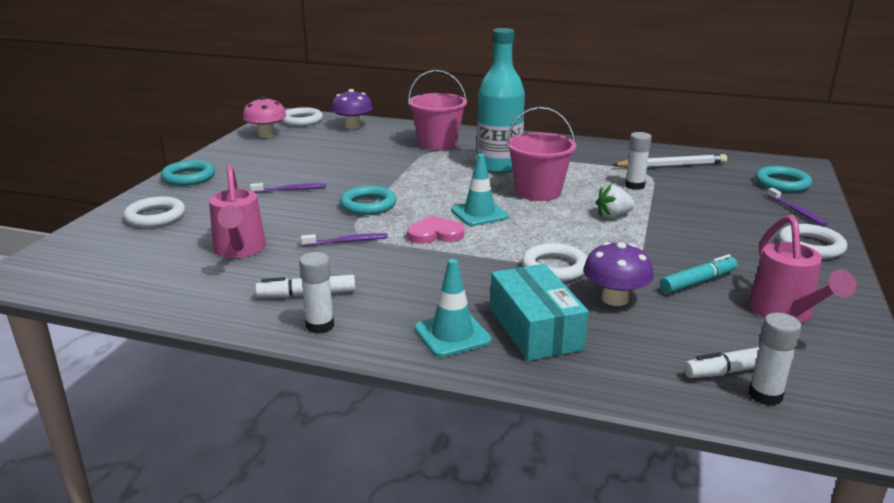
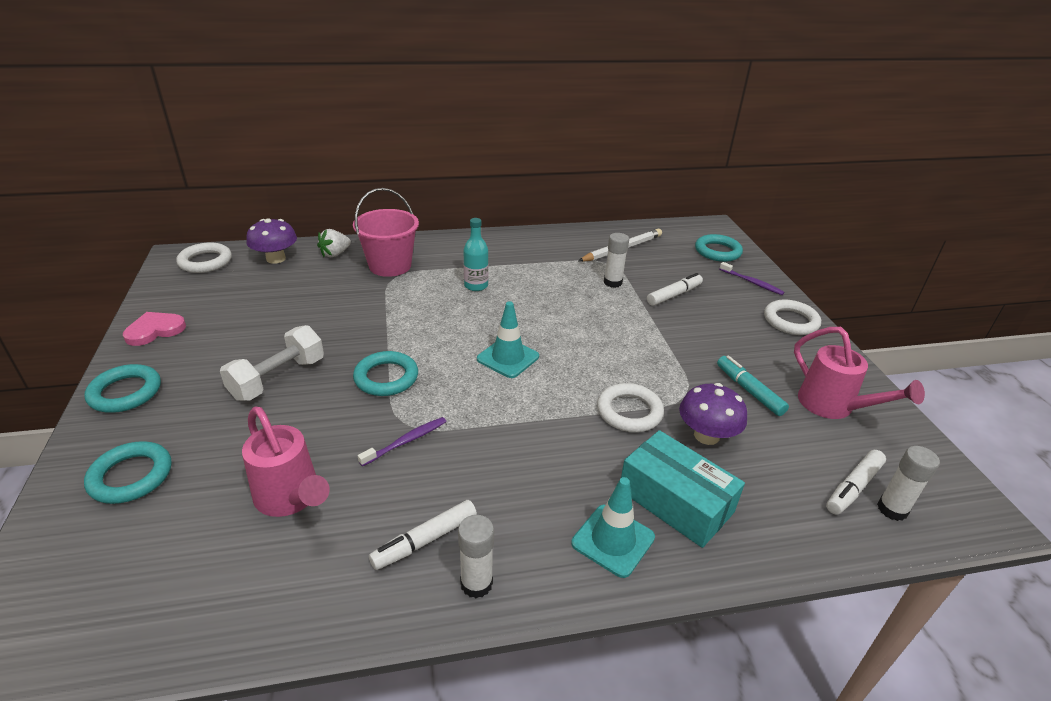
camera: 30 degrees left, 10 degrees up
white ring [123,196,185,227] -> turquoise ring [84,441,172,504]
pink mushroom [243,96,286,138] -> none
purple toothbrush [250,183,326,193] -> white dumbbell [220,325,324,401]
pink heart [407,215,464,244] -> pink heart moved to [123,312,186,346]
turquoise bottle [477,28,525,174] -> turquoise bottle [464,218,488,291], size x0.52
pink bucket [506,107,576,201] -> none
white strawberry [596,185,635,218] -> white strawberry moved to [317,229,351,257]
turquoise marker [660,254,737,294] -> turquoise marker turned 60 degrees counterclockwise [717,356,789,416]
none -> white marker [647,273,703,306]

